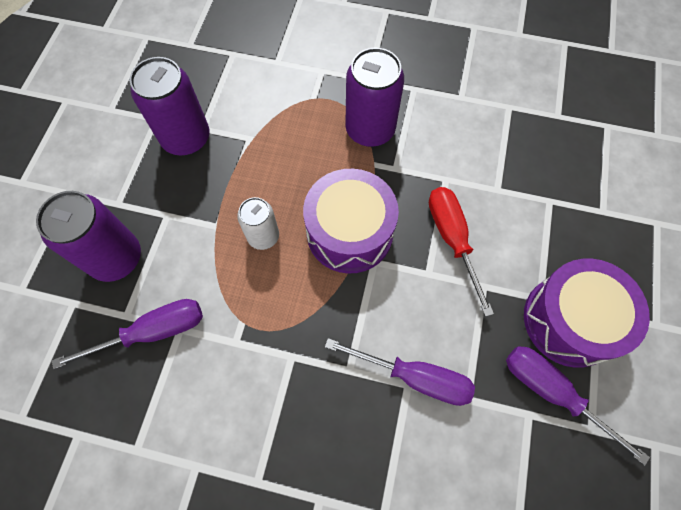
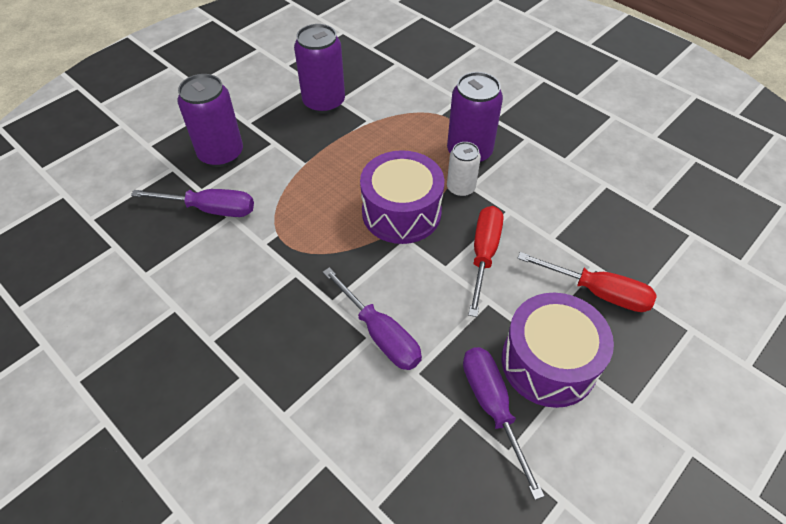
camera: 30 degrees right, 15 degrees down
white can [237,197,279,250] -> white can moved to [447,142,481,197]
none -> red screwdriver [517,252,656,312]

